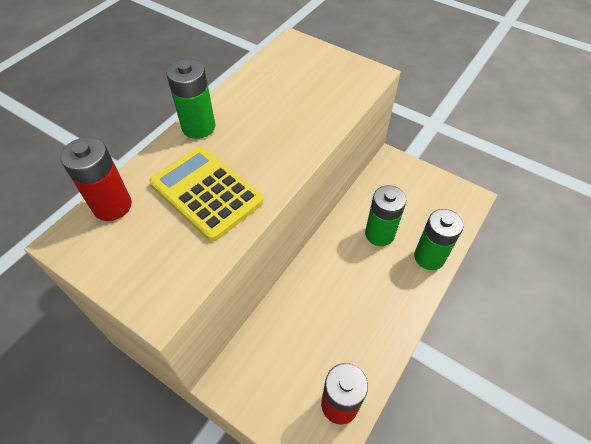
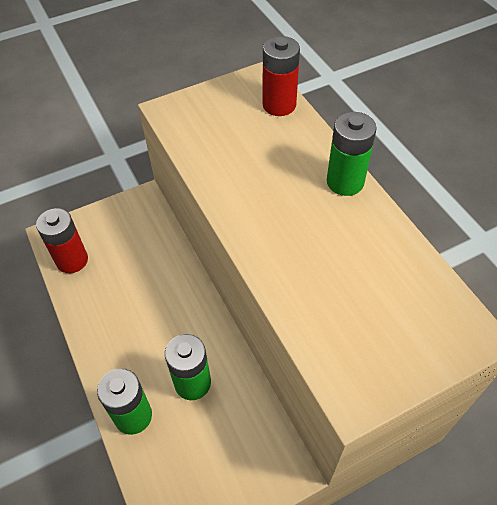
camera: 120 degrees right, 0 degrees up
yellow calculator [149,147,263,241] -> none

